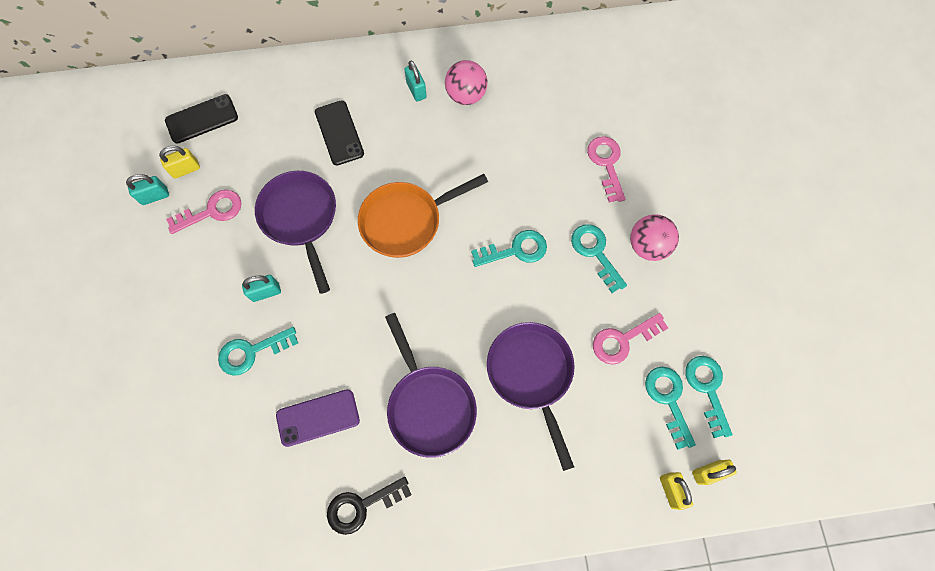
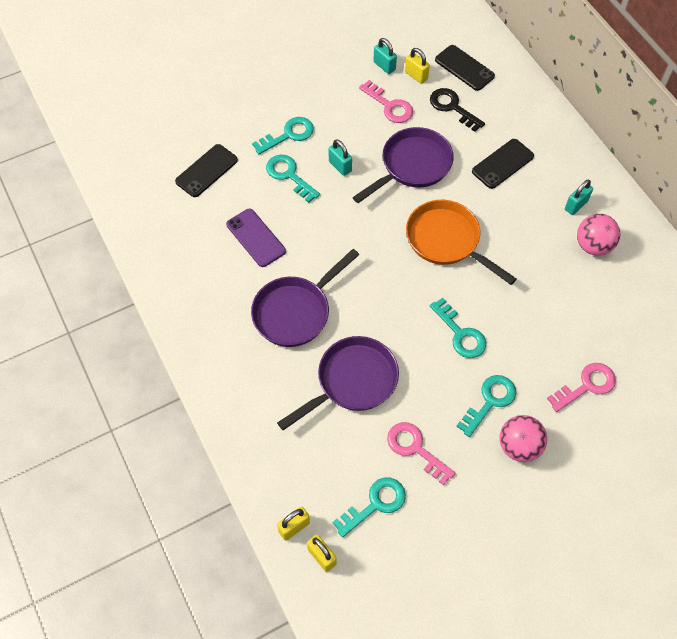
camera: 70 degrees right, 10 degrees down
black key [327,477,411,535] -> black key moved to [430,88,485,132]
turquoise key [685,356,733,438] -> turquoise key moved to [252,117,314,154]
none -> black phone [175,144,238,197]

